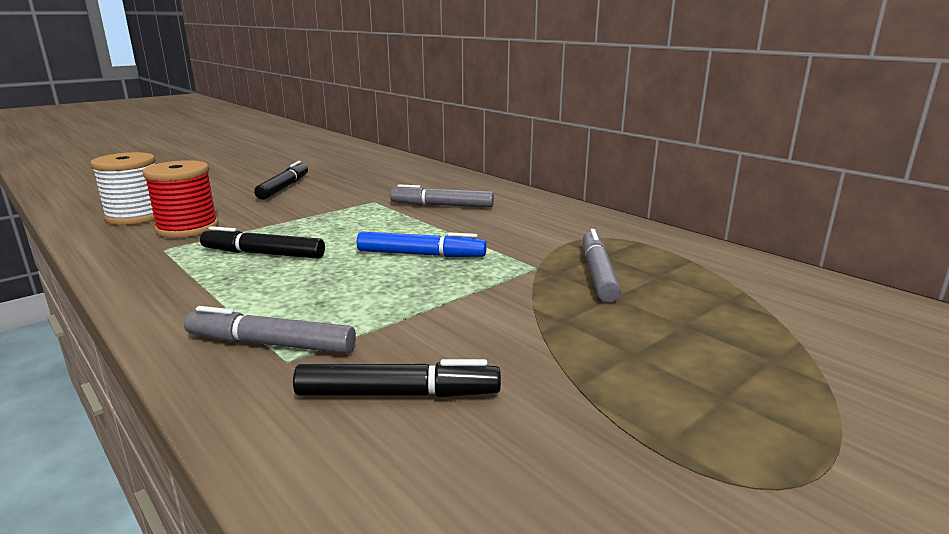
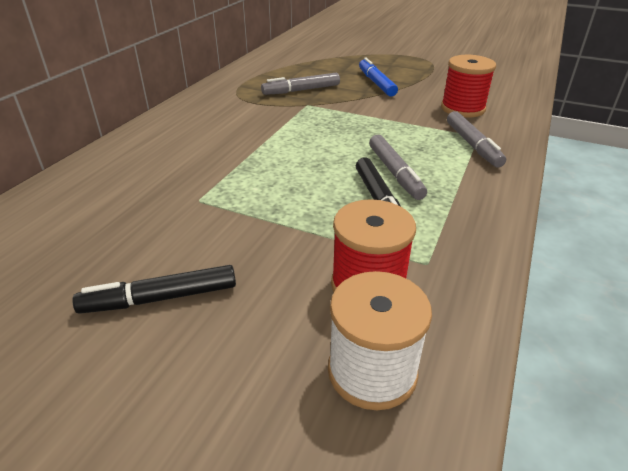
camera: 115 degrees left, 15 degrees up
black marker [293,359,501,397] -> red spool [441,55,496,117]
blue marker [357,232,487,257] -> blue marker moved to [359,58,398,97]
grey marker [390,184,494,208] -> grey marker moved to [369,135,427,200]

